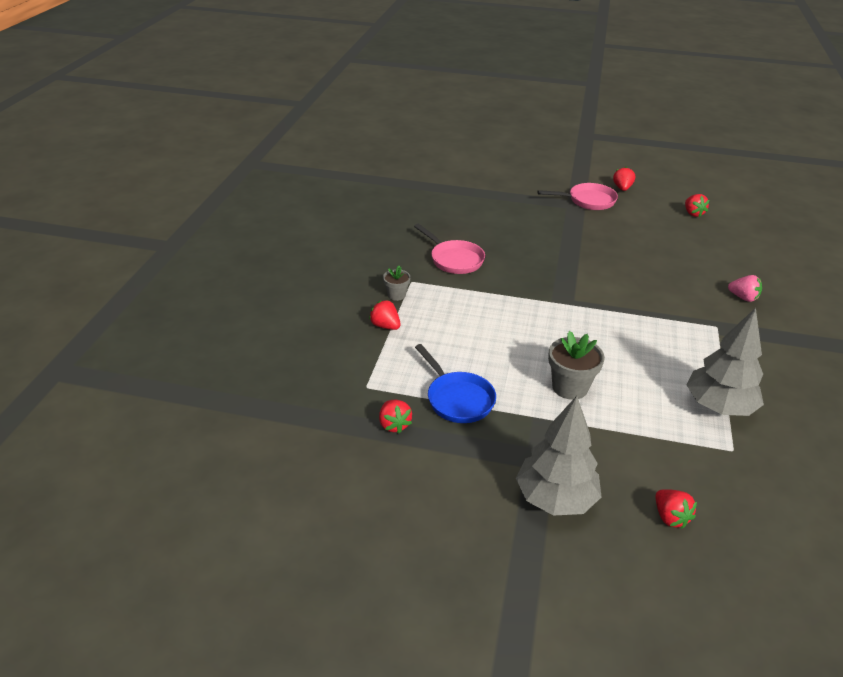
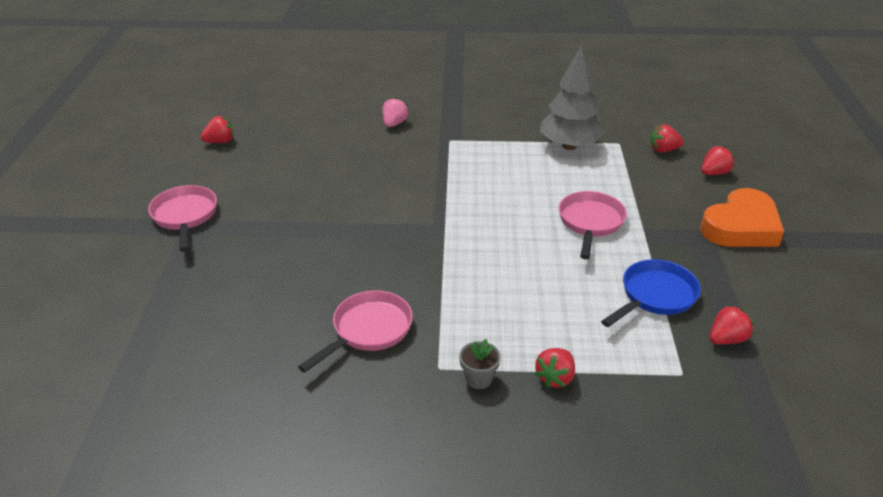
camera: 100 degrees left, 0 degrees up
grey tree [516,396,601,516] -> orange heart [701,188,784,247]
grey flower pot [548,331,605,400] -> pink pan [559,191,627,259]
red strawberry [613,167,635,191] -> red strawberry moved to [651,124,684,153]

